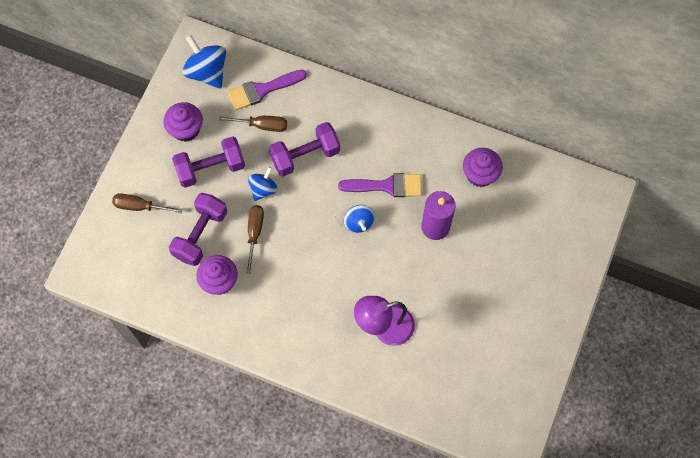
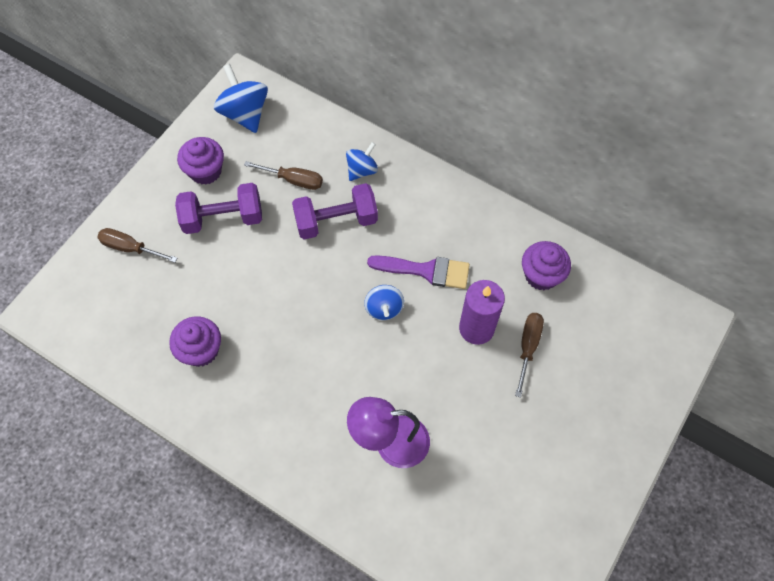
camera: 10 degrees right, 5 degrees down
purple dumbbell [169,193,227,266] -> none
purple brush [228,69,307,110] -> none
brown screwdriver [246,205,264,274] -> brown screwdriver moved to [515,313,544,397]
blue spinning top [248,167,278,201] -> blue spinning top moved to [346,142,378,181]

